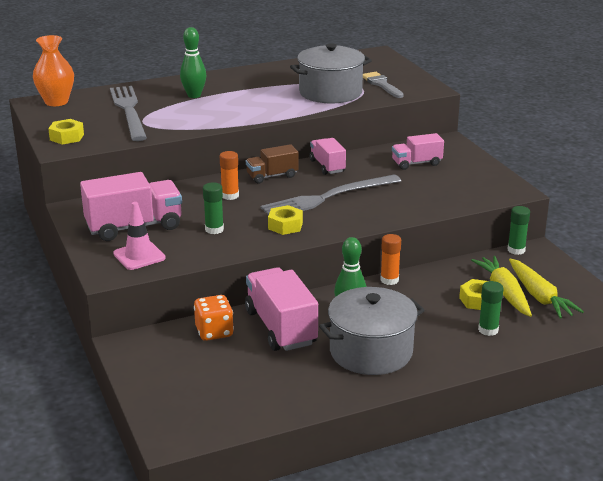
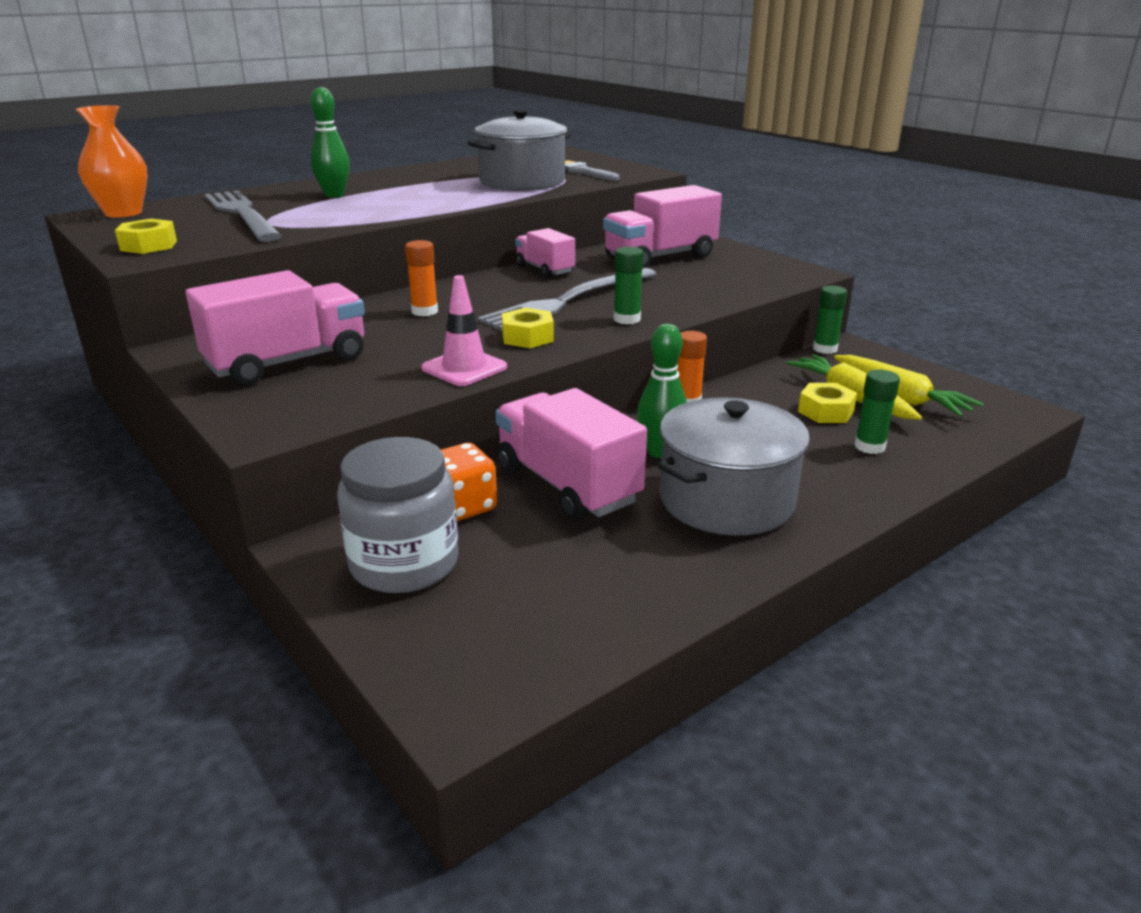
camera: 15 degrees left, 0 degrees up
pink traffic cone [113,202,166,270] -> pink traffic cone moved to [421,275,507,386]
green glue stick [203,182,224,234] -> green glue stick moved to [614,247,644,324]
brown truck [246,144,299,184] -> none
pink truck [392,133,444,170] -> pink truck [603,185,722,268], size x1.71
none -> grey jar [337,437,458,593]

